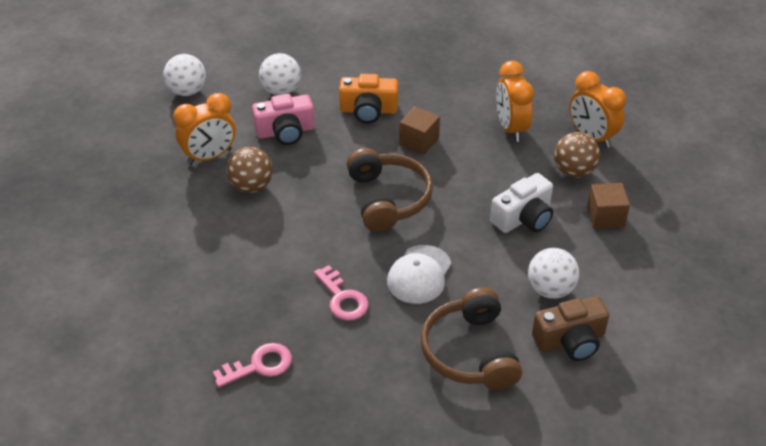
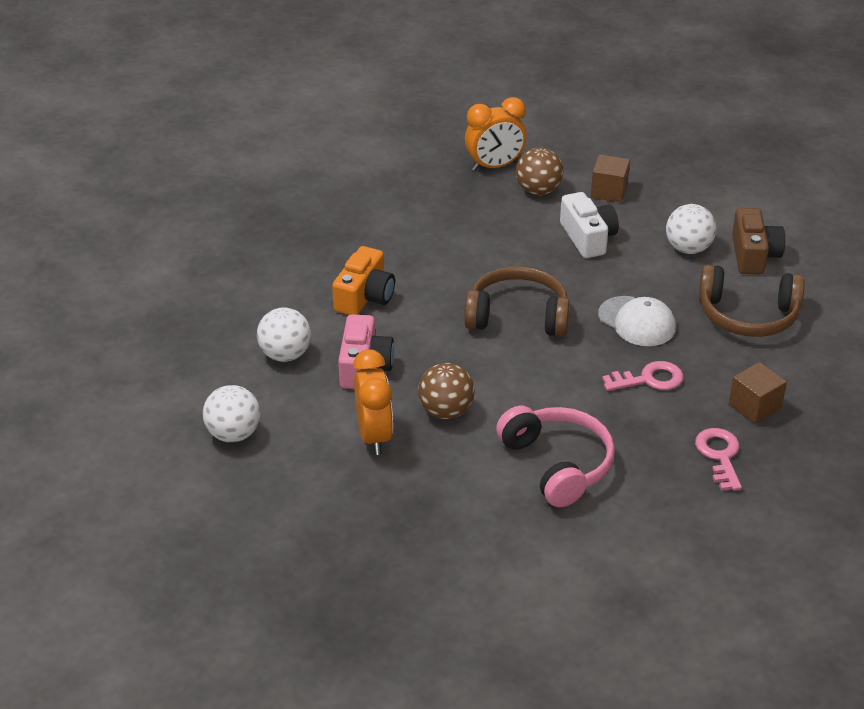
camera: 70 degrees left, 5 degrees down
brown cube [399,106,440,155] -> brown cube moved to [729,362,787,424]
orange clock [496,61,534,142] -> none
none -> pink headphones [496,406,615,507]

